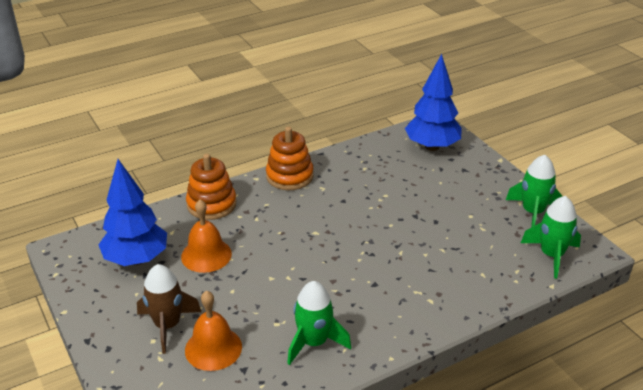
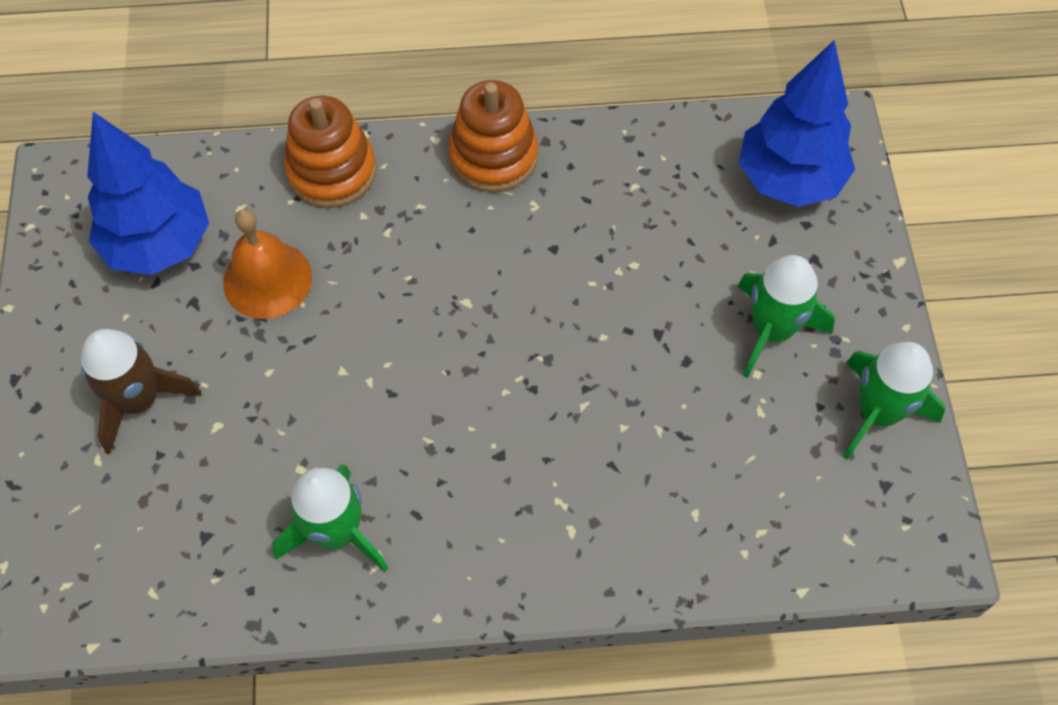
camera: 25 degrees right, 25 degrees up
orange bell [185,291,242,371] -> none
green rocket [521,196,581,279] -> green rocket moved to [737,255,835,378]

